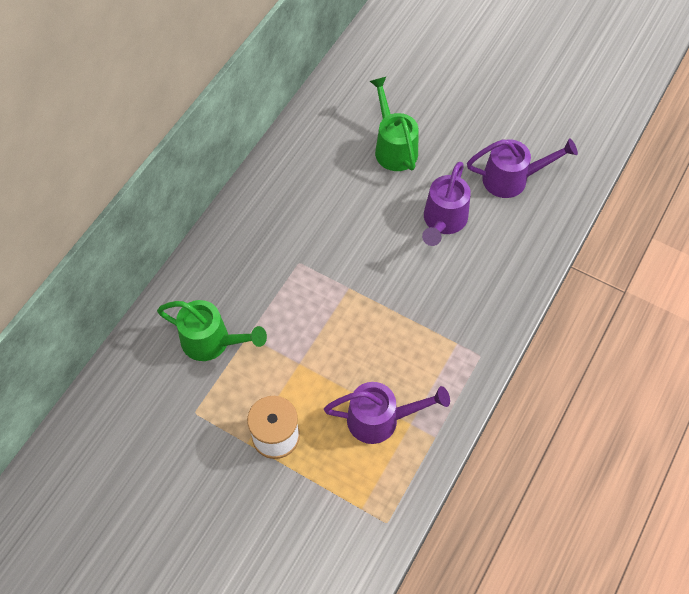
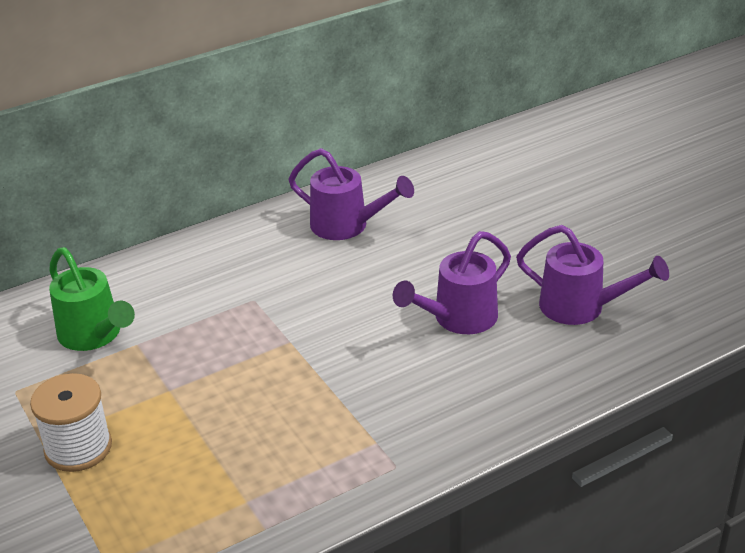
camera: 30 degrees right, 25 degrees down
purple watering can [324,382,450,444] -> purple watering can moved to [289,148,414,240]
green watering can [370,77,419,171] -> none

